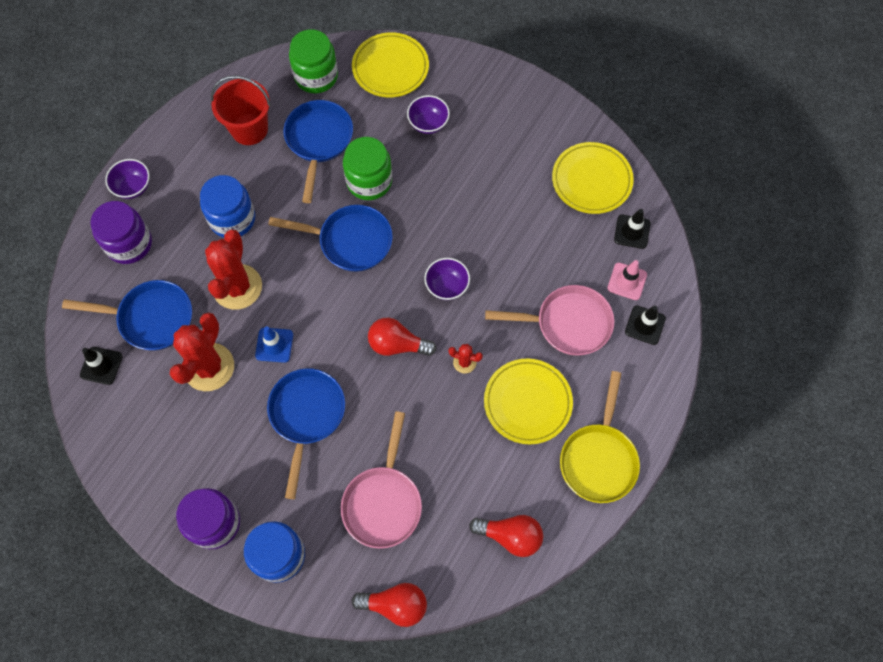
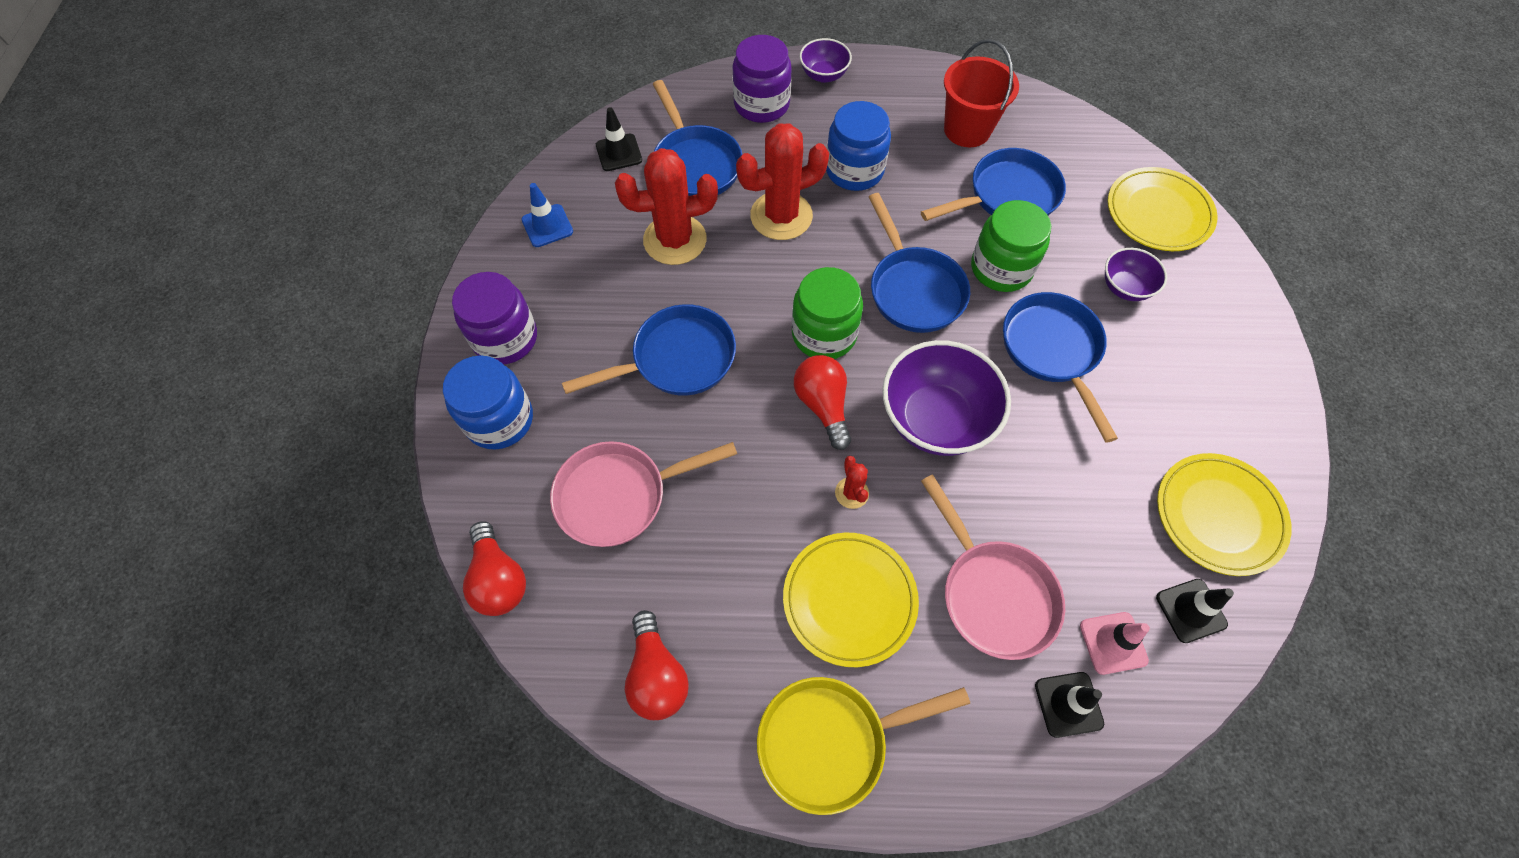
camera: 60 degrees right, 5 degrees down
blue traffic cone [255,326,293,363] -> blue traffic cone moved to [522,183,573,247]
green jar [289,29,338,93] -> green jar moved to [792,267,863,359]
purple bowl [424,258,470,300] -> purple bowl [882,340,1011,456], size x1.87
none -> blue pan [1003,292,1118,443]

